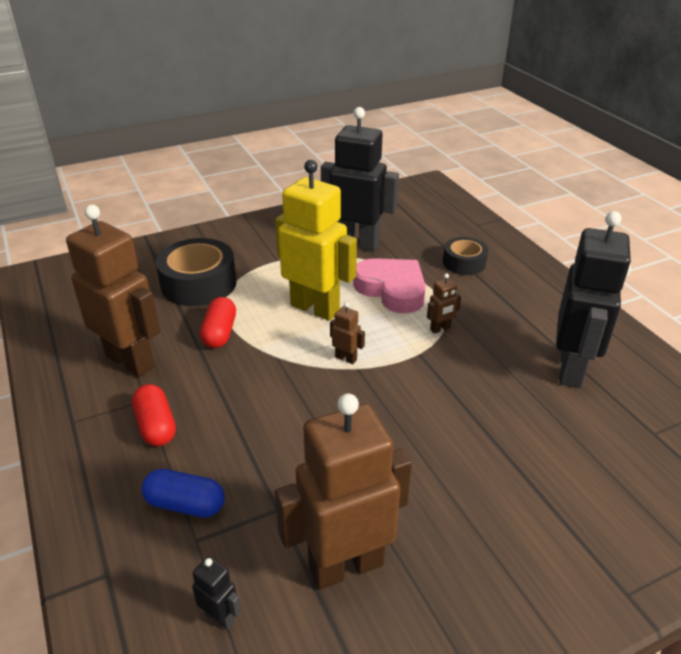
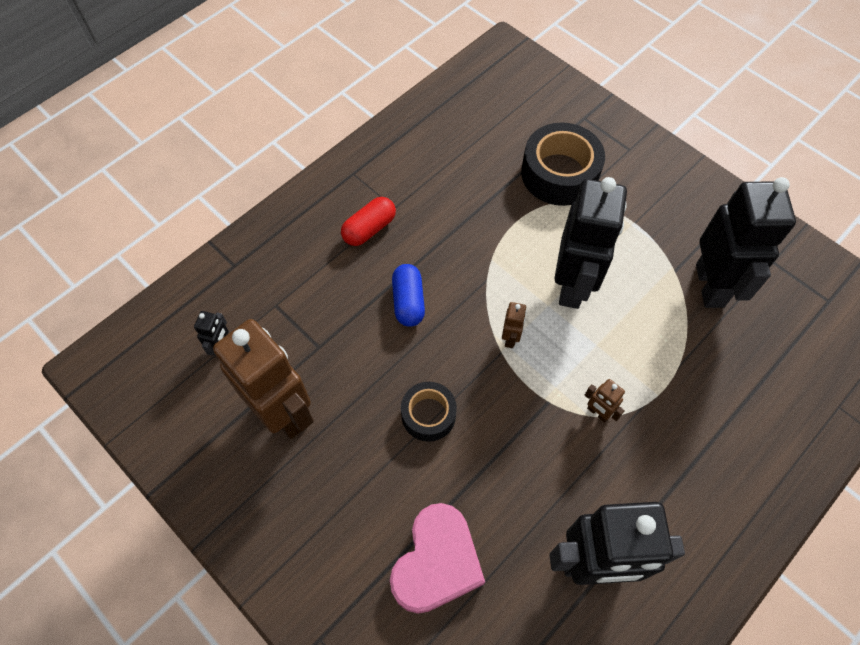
camera: 70 degrees right, 25 degrees up
brown robot [66,205,160,377] -> none
blue capsule [142,469,225,518] -> blue capsule moved to [392,264,425,327]
red capsule [200,297,236,348] -> none
yellow robot [275,160,357,321] -> black robot [554,177,627,309]
pink heart [353,258,426,314] -> pink heart moved to [390,503,485,614]
black tape [443,237,488,275] -> black tape moved to [401,382,457,442]

